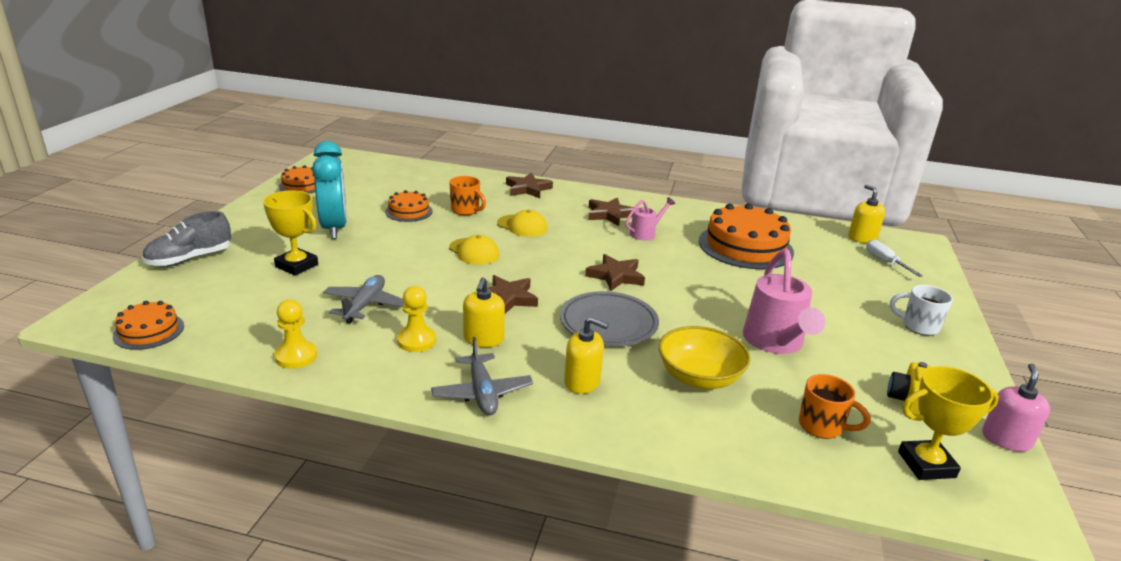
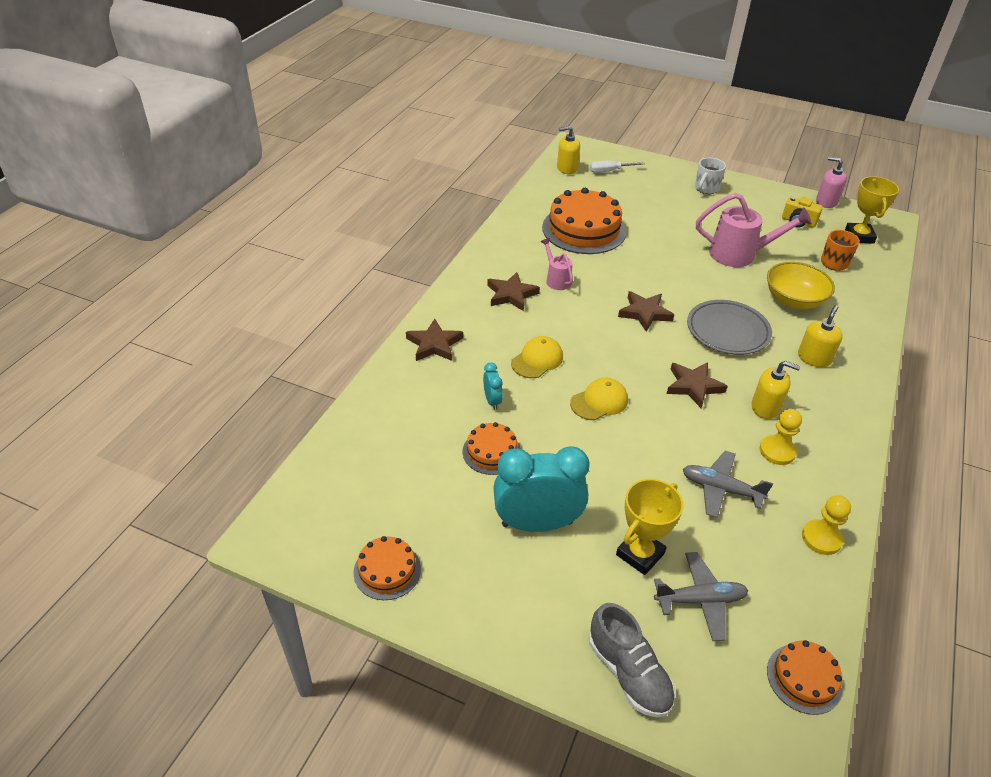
camera: 80 degrees left, 15 degrees up
grey plane [431,337,533,415] -> grey plane moved to [654,552,748,641]
orange mug [449,176,486,215] -> turquoise clock [483,363,503,410]

